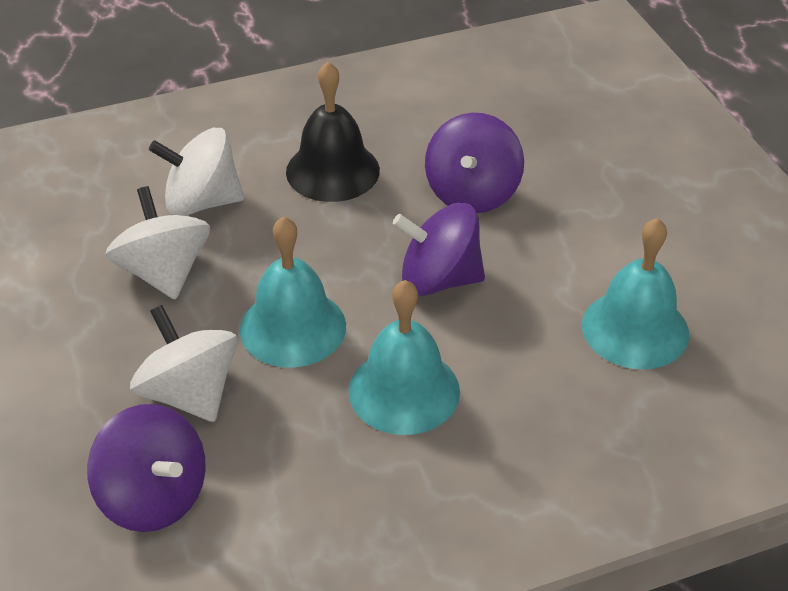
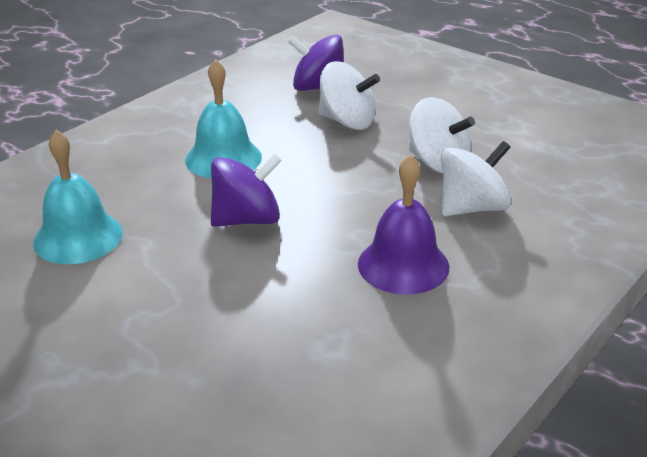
camera: 150 degrees right, 10 degrees down
turquoise bell [240,216,346,367] -> none
black bell [286,62,380,202] -> purple bell [358,154,449,295]
purple spinning top [425,113,524,213] -> none

